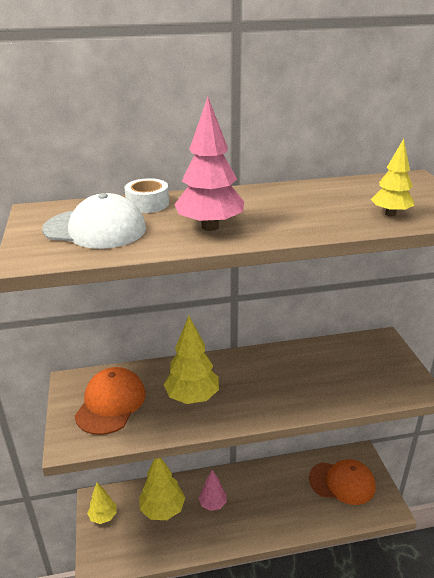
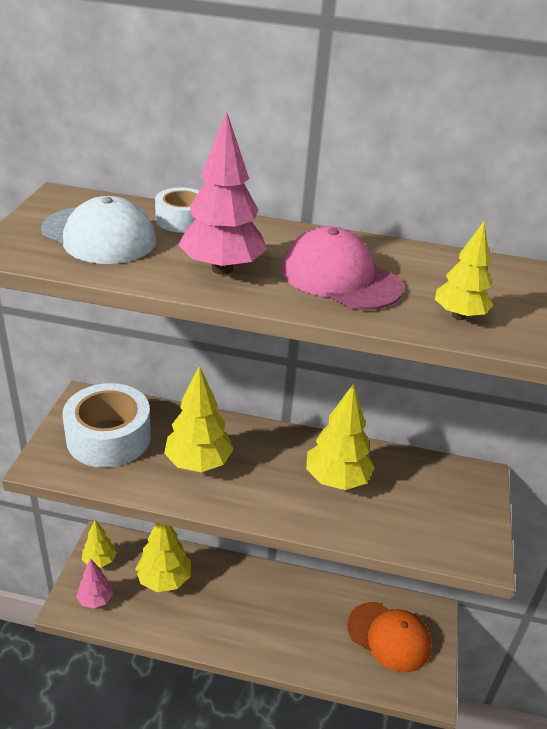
camera: 20 degrees right, 5 degrees up
orange cap [75,367,146,435] -> white tape [62,383,151,468]
pink tree [198,470,227,511] -> pink tree moved to [76,559,113,609]
none -> pink cap [281,226,404,310]
none -> yellow tree [306,383,375,490]

